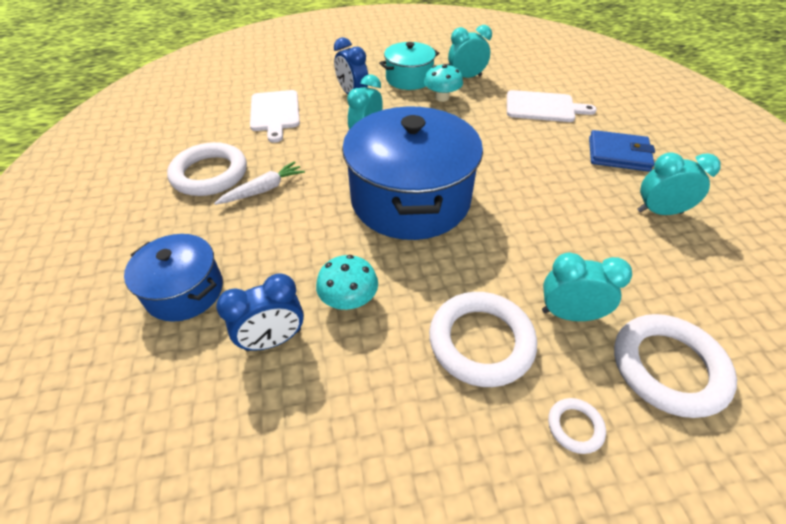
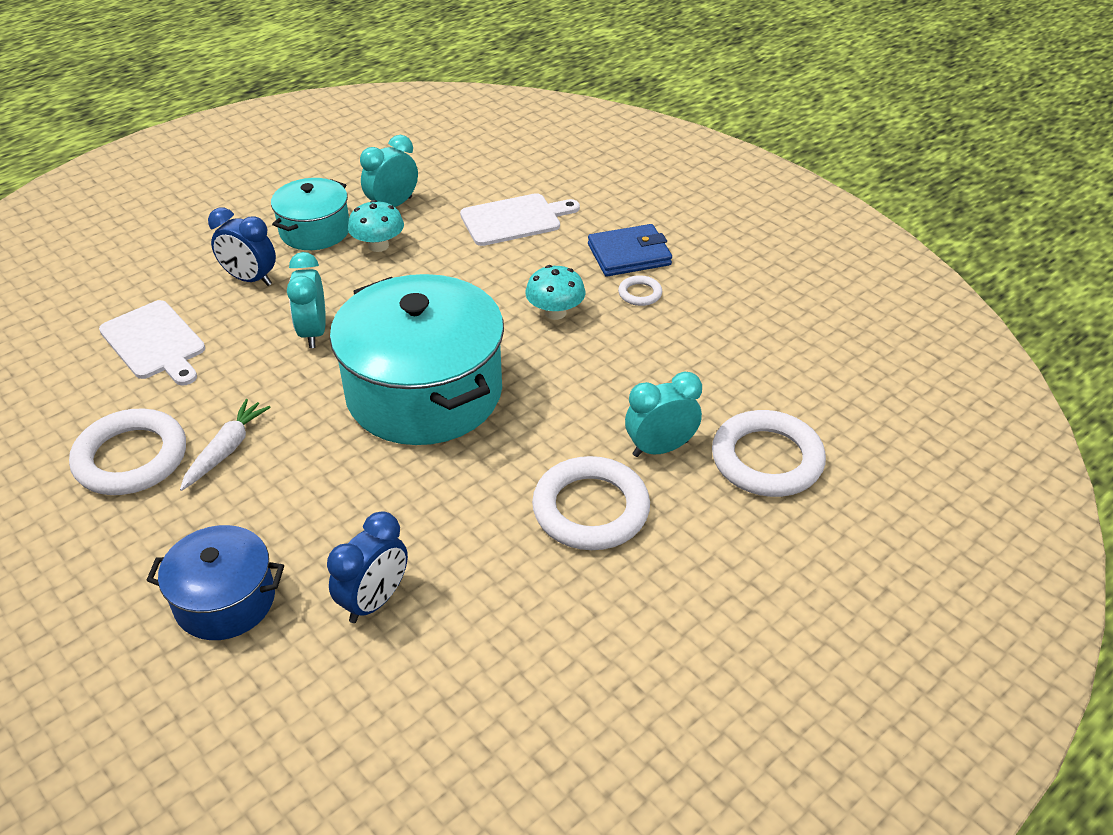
camera: 30 degrees left, 5 degrees down
turquoise mushroom [316,255,378,310] -> turquoise mushroom moved to [525,265,585,320]
blue pot [342,106,483,240] -> turquoise pot [330,274,504,445]
white ring [548,398,606,454] -> white ring moved to [618,275,662,306]
turquoise clock [637,153,721,215] -> none

